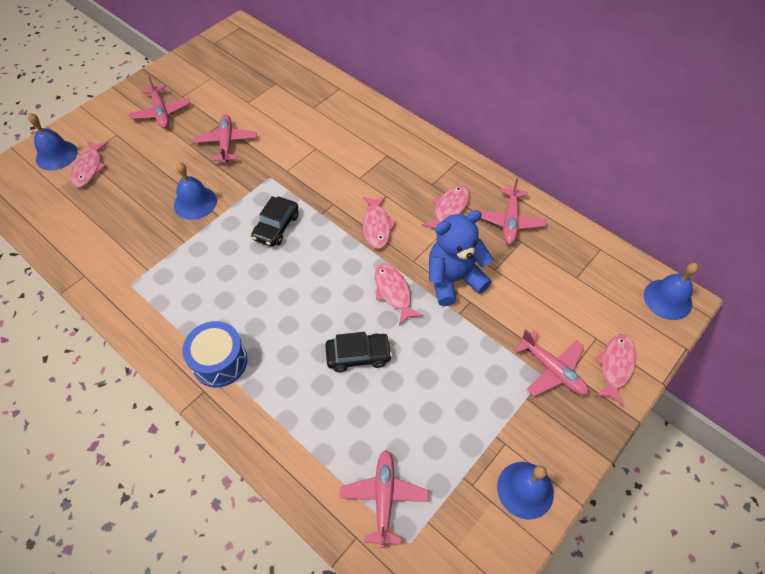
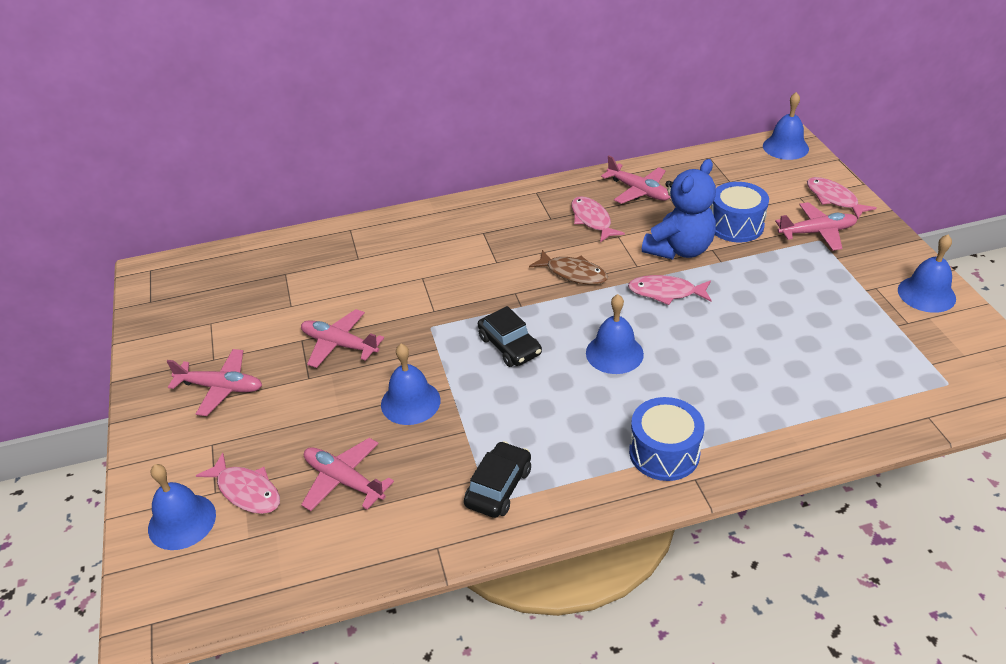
camera: 55 degrees left, 15 degrees down
black car [325,332,392,372] -> black car moved to [464,441,531,518]
pink plane [340,450,429,548] -> pink plane moved to [301,438,394,511]
pink fish [363,196,396,249] -> brown fish [529,250,608,285]
blue teddy bear [429,210,493,306] -> blue teddy bear turned 150 degrees counterclockwise [642,159,716,259]
none -> blue bell [586,294,644,374]
none -> blue drum [711,182,769,242]

